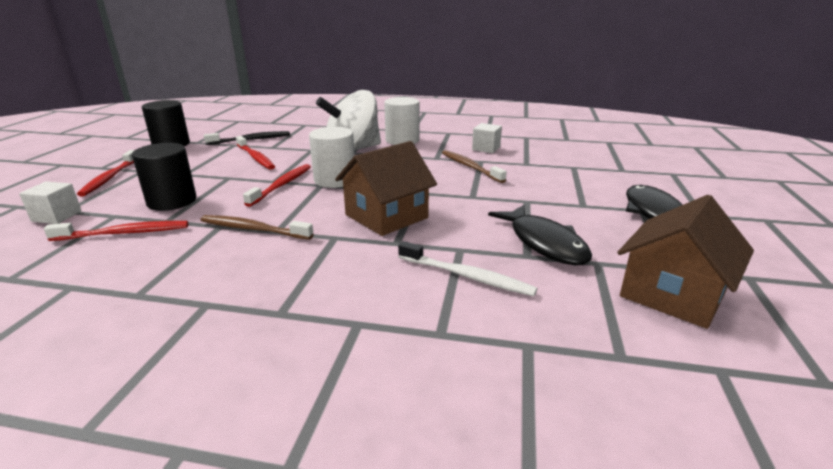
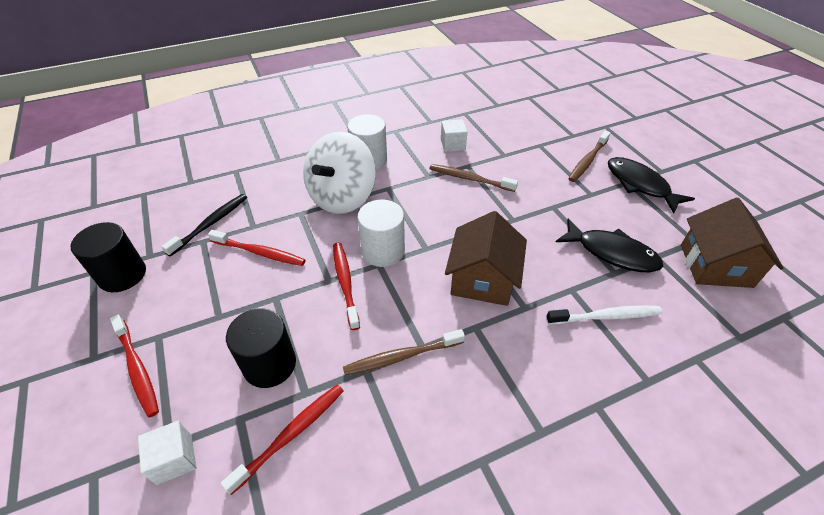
camera: 35 degrees left, 20 degrees up
none -> brown toothbrush [568,131,611,182]

